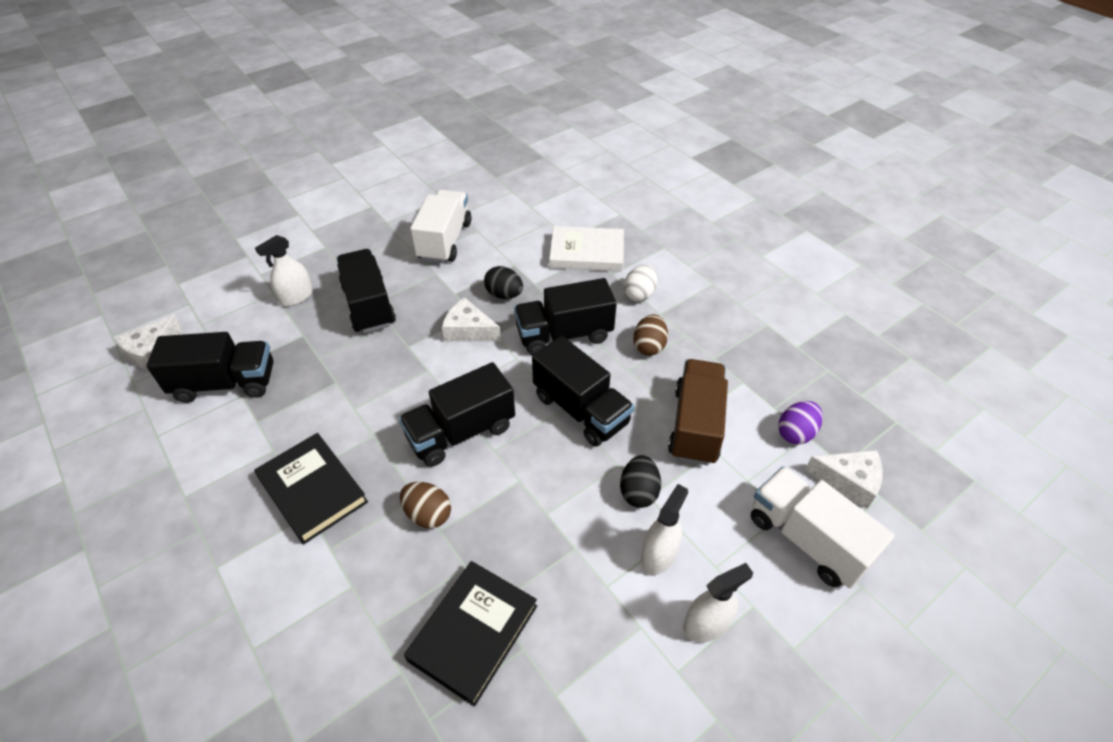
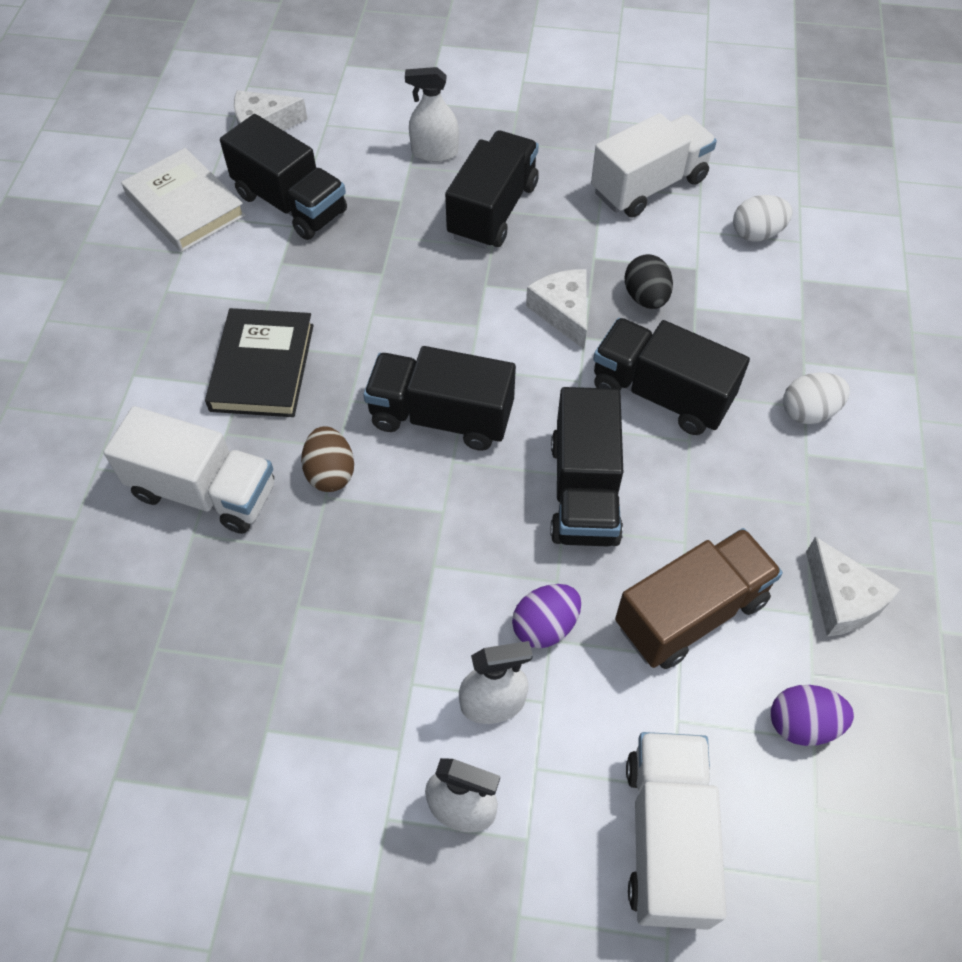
camera: 45 degrees right, 10 degrees up
black book [404,561,537,707] -> none
white book [549,226,624,272] -> white book moved to [121,148,246,252]
black egg [620,455,661,508] -> purple egg [512,584,581,648]
brown egg [633,314,668,356] -> none
white cheese [805,450,883,509] -> white cheese moved to [806,537,900,636]
none -> white truck [104,406,274,534]
none -> white egg [733,195,793,241]

